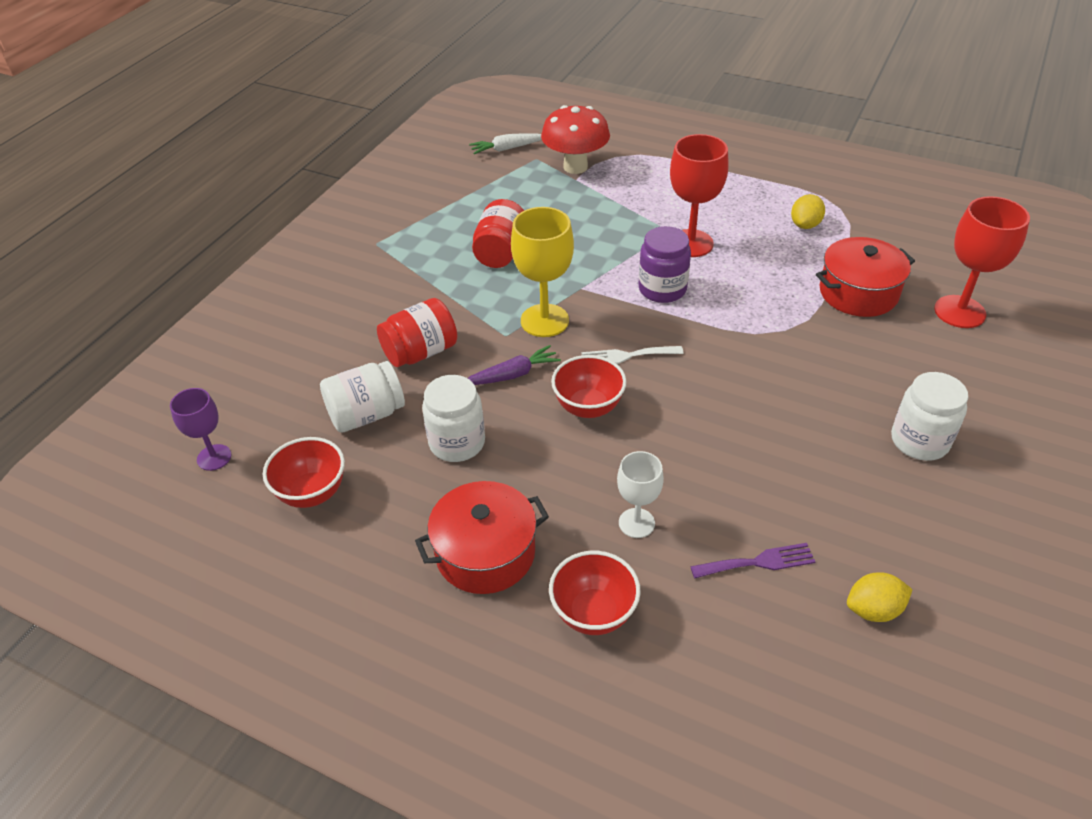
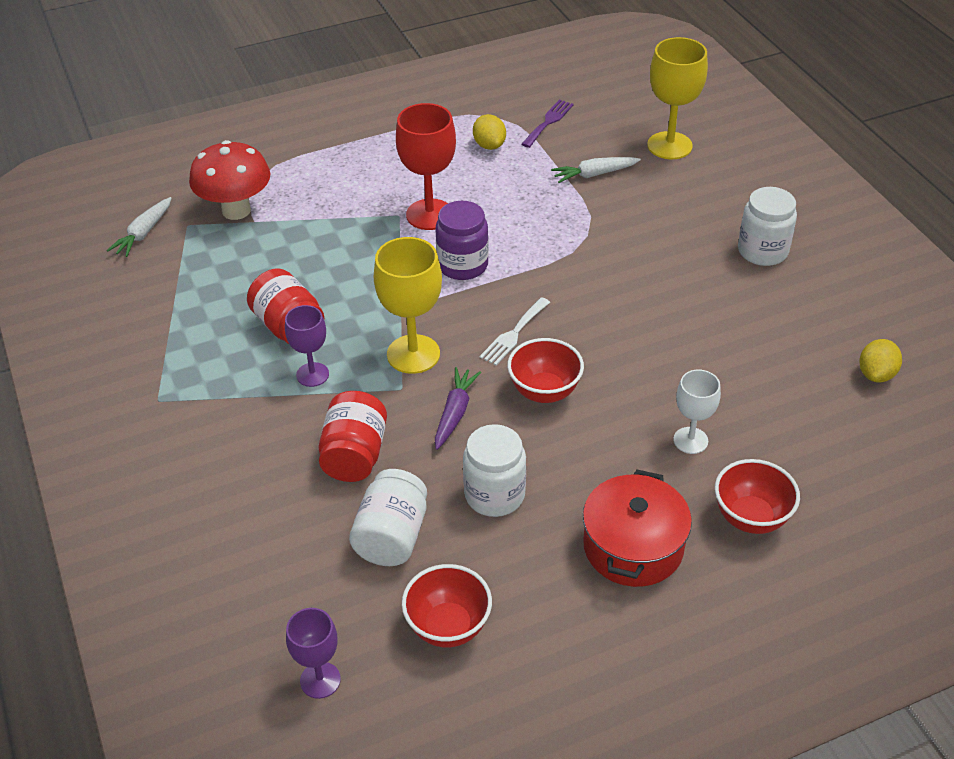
camera: 50 degrees left, 0 degrees up
purple fork [690,543,816,579] -> purple fork moved to [521,99,574,148]
red pot [816,237,915,317] -> white carrot [551,157,641,183]
red goblet [934,196,1030,328] -> yellow goblet [647,37,708,159]
none -> purple goblet [285,305,329,387]

